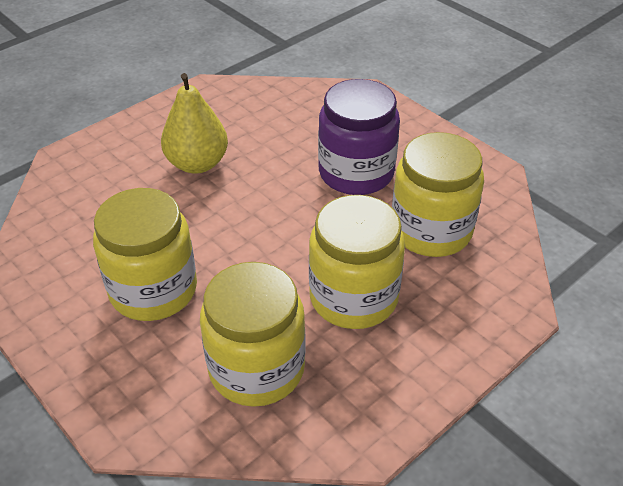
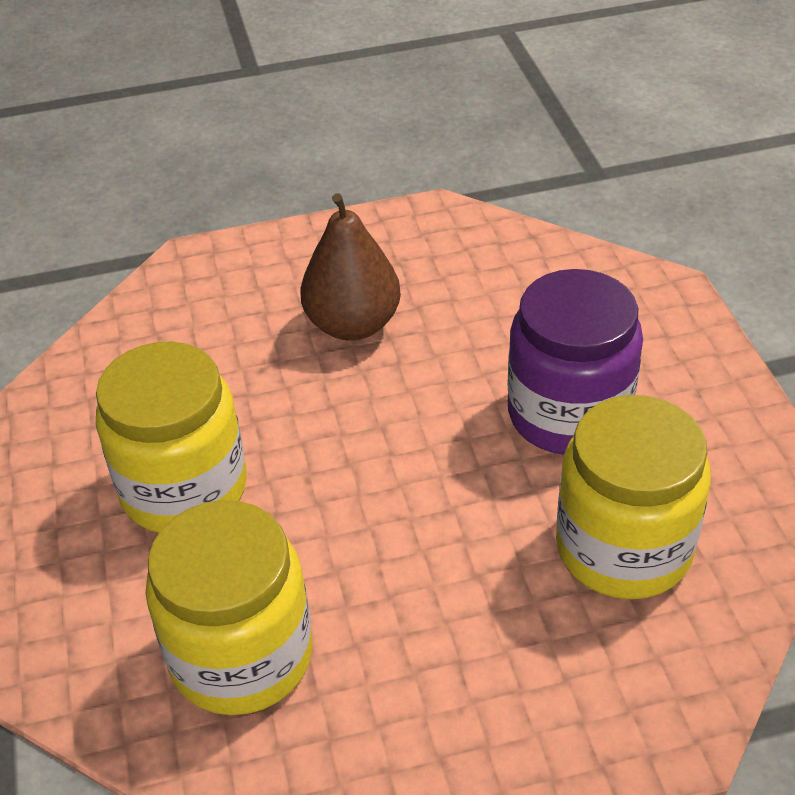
camera: 30 degrees right, 0 degrees up
yellow pear [161,73,228,174] -> brown pear [300,193,401,341]
yellow jar [309,195,405,329] -> none

